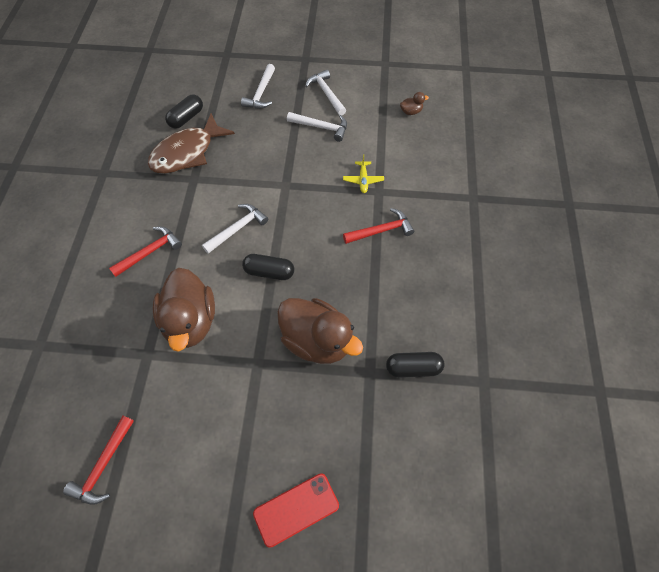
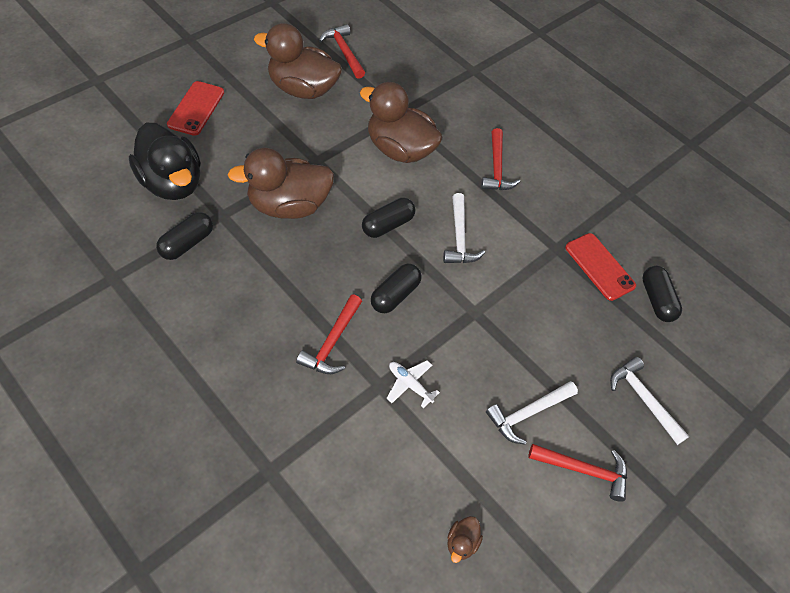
camera: 125 degrees right, 5 degrees down
brown fish [148,113,235,174] -> red phone [565,233,636,301]
white hammer [305,69,346,116] -> red hammer [528,444,627,502]
yellow plane [343,155,384,193] -> white plane [387,360,440,408]
none -> black duck [129,123,201,200]
none -> brown duck [254,23,342,99]
none -> black capsule [371,264,422,313]

